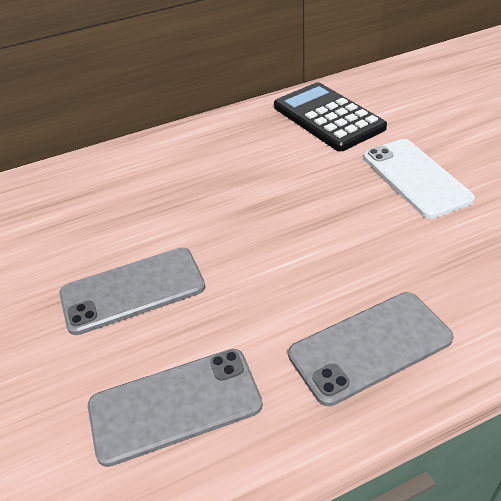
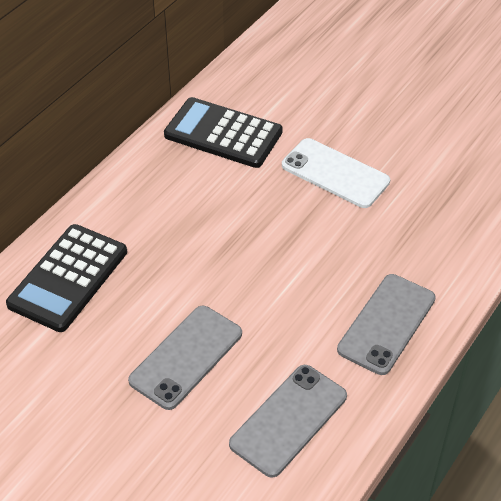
camera: 35 degrees left, 5 degrees up
none -> black calculator [6,224,127,332]

